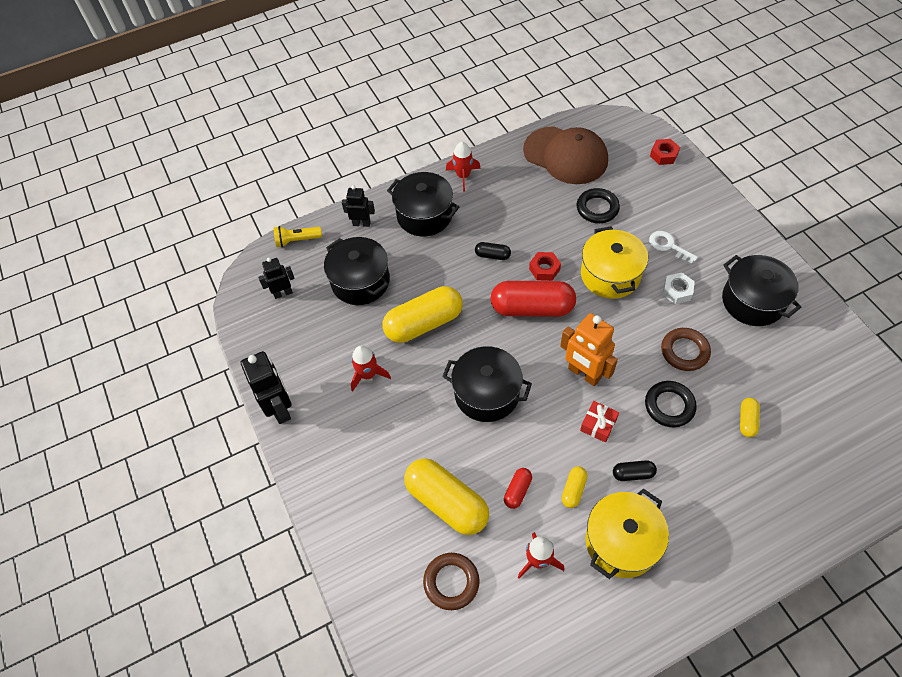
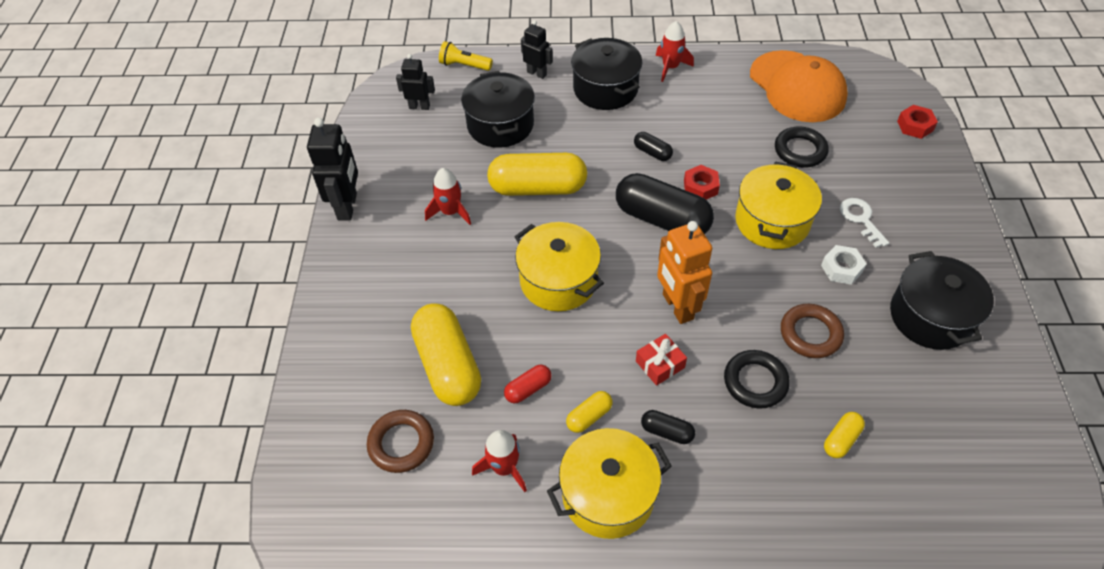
camera: 25 degrees right, 5 degrees down
black pot [442,346,532,422] -> yellow pot [514,222,604,311]
red capsule [490,281,576,317] -> black capsule [616,173,714,234]
brown cap [523,126,608,184] -> orange cap [750,50,848,122]

